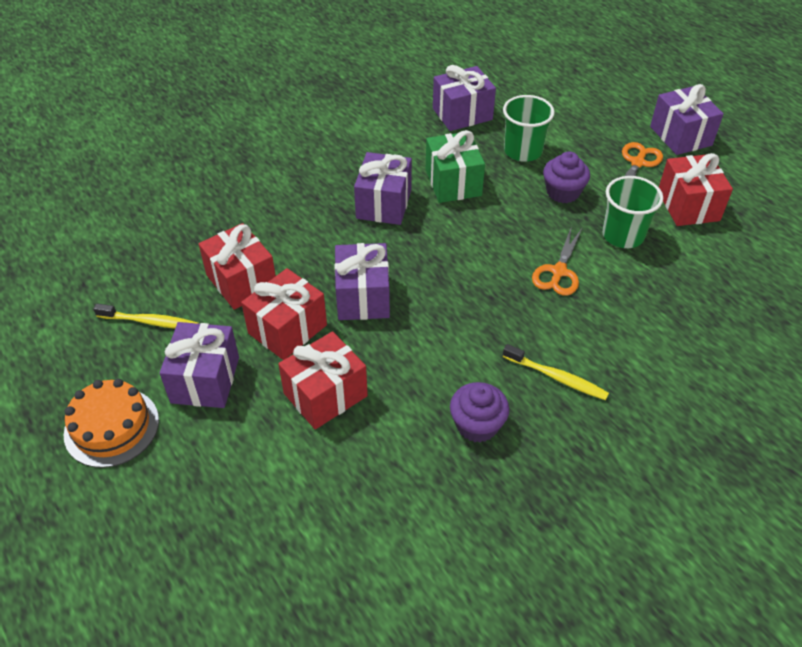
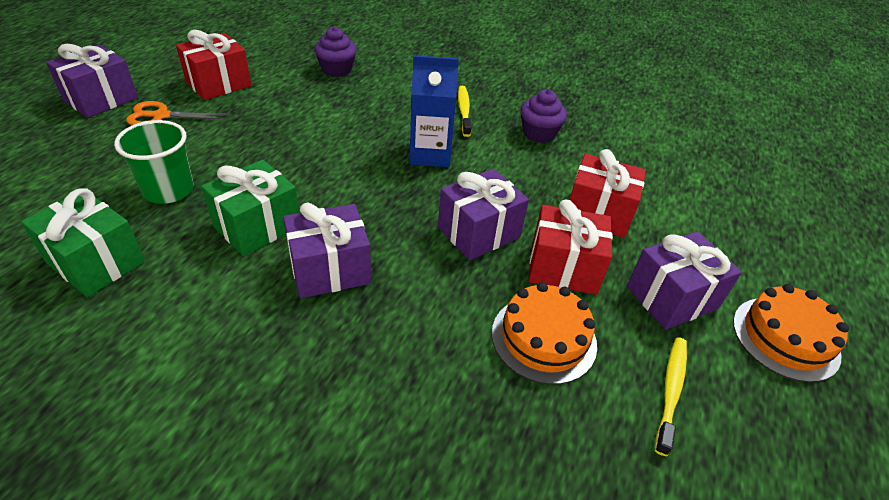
camera: 125 degrees left, 5 degrees down
yellow toothbrush [93,304,199,329] -> yellow toothbrush turned 45 degrees clockwise [655,337,687,456]
red gift [199,223,276,310] -> orange cake [492,282,597,385]
purple gift [433,65,496,131] -> green gift [21,188,145,297]
orange scissors [532,226,582,296] -> none
purple cupcake [543,151,590,203] -> purple cupcake moved to [314,27,357,77]
green cup [602,176,663,248] -> none
none -> blue carton [409,55,459,167]

